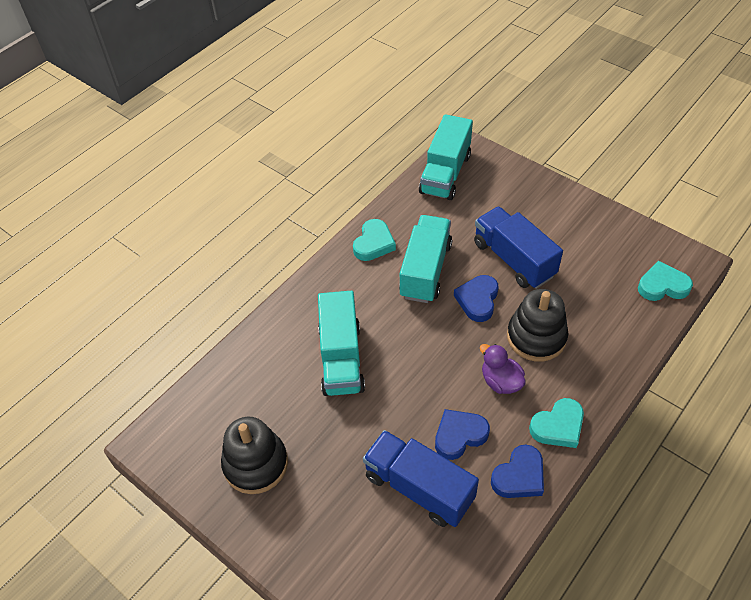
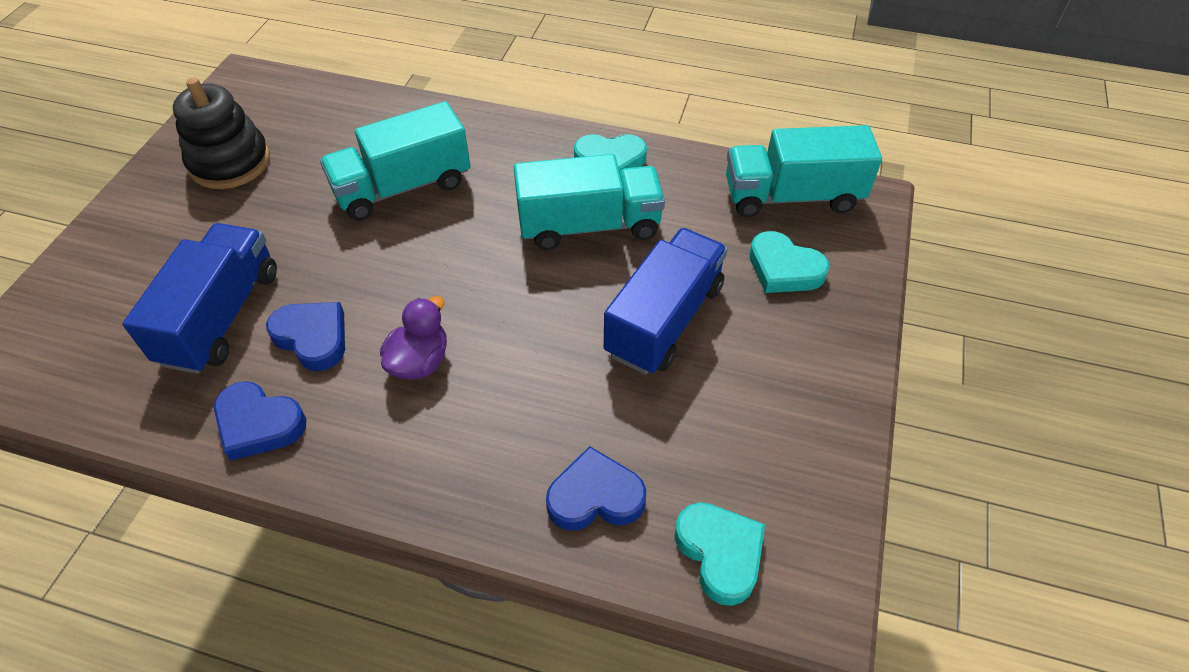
camera: 65 degrees right, 0 degrees up
blue heart [454,275,498,322] -> blue heart moved to [546,446,646,531]
black stacking toy [507,289,568,362] -> none
turquoise heart [529,398,584,448] -> turquoise heart moved to [749,231,829,293]

